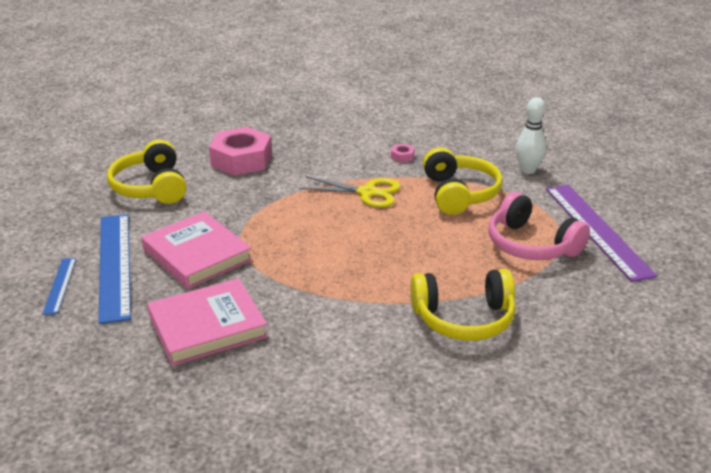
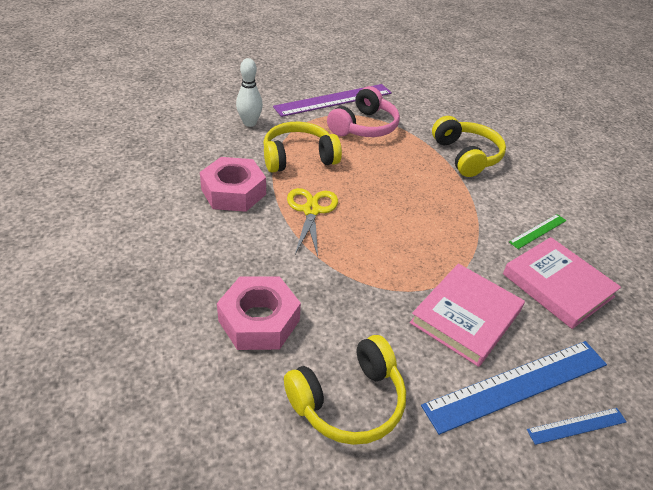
camera: 105 degrees left, 10 degrees up
pink nut [391,144,415,163] -> pink nut [200,157,266,212], size x2.50
none -> green ruler [509,214,567,249]

